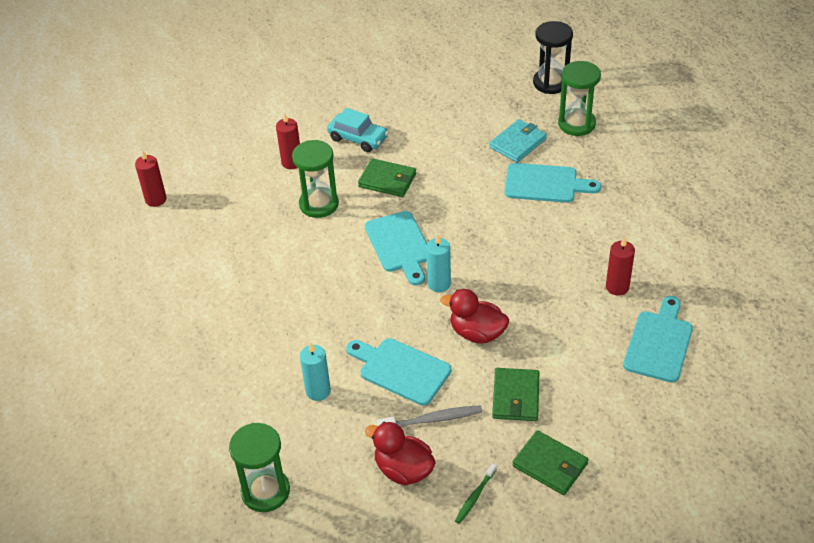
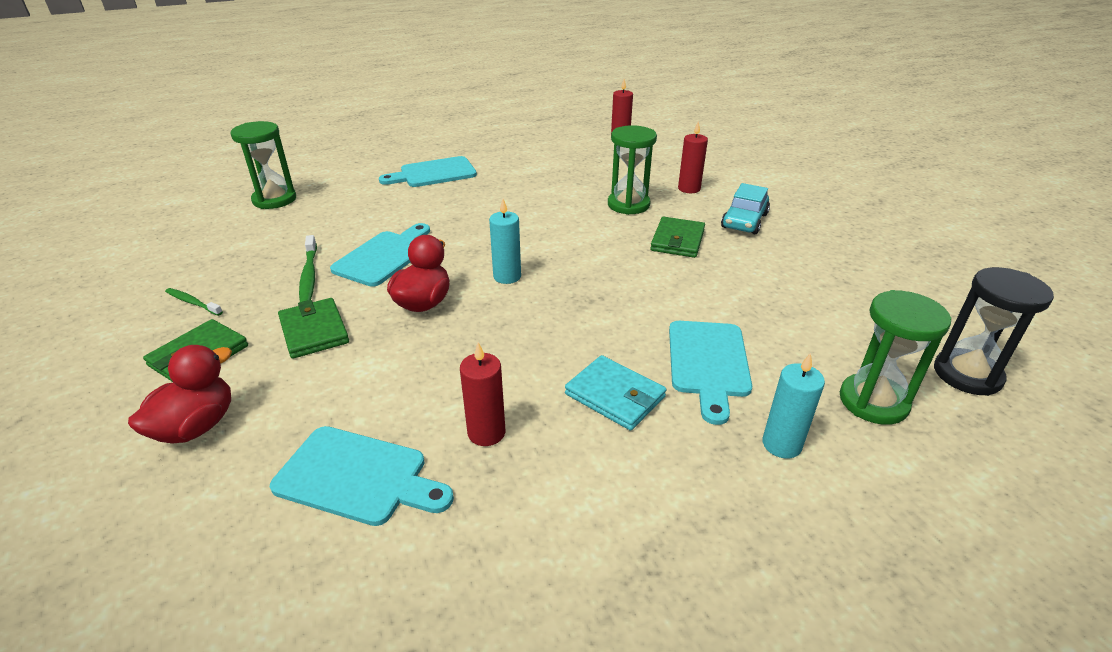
camera: 85 degrees right, 10 degrees down
turquoise candle [300,343,331,401] -> turquoise candle moved to [762,353,825,459]
turquoise cutting board [365,211,427,285] -> turquoise cutting board moved to [379,156,477,187]
red duck [365,422,436,485] -> red duck moved to [128,345,232,444]
grey toothbrush [377,405,482,427] -> green toothbrush [299,235,317,302]
turquoise wallet [489,119,547,163] -> turquoise wallet moved to [565,355,667,431]
green wallet [492,368,539,421] -> green wallet turned 60 degrees clockwise [278,298,349,359]

